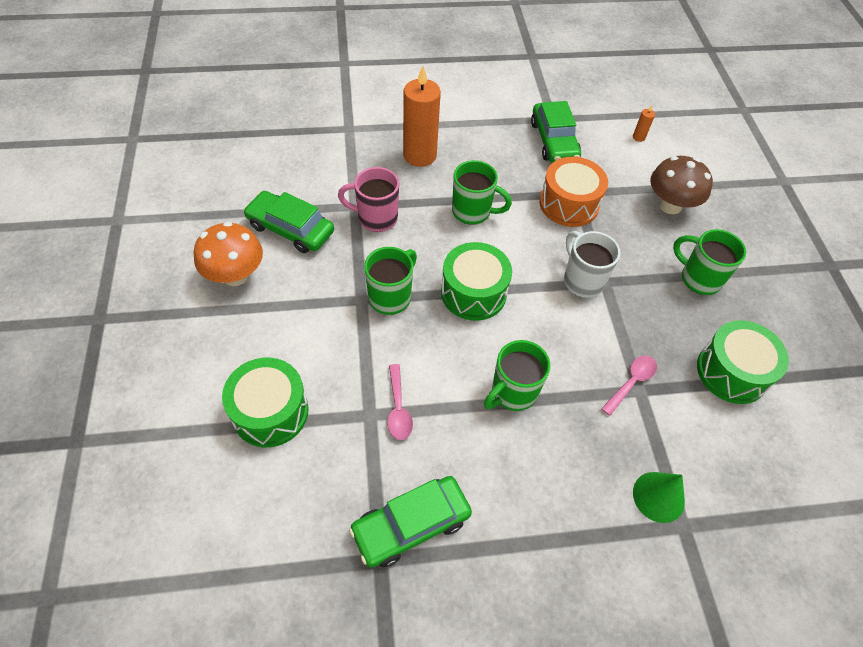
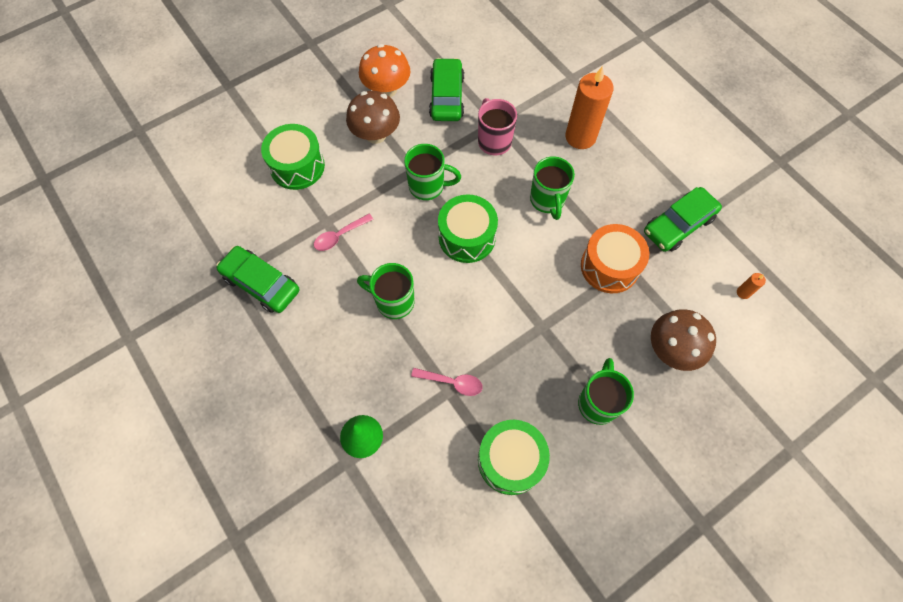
camera: 65 degrees right, 10 degrees up
white mug [564,231,620,298] -> none
none -> brown mushroom [346,91,400,144]

